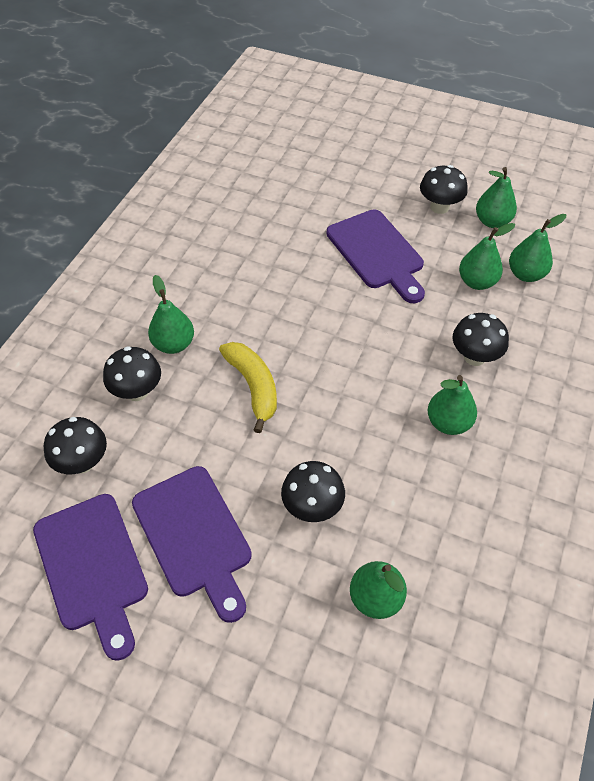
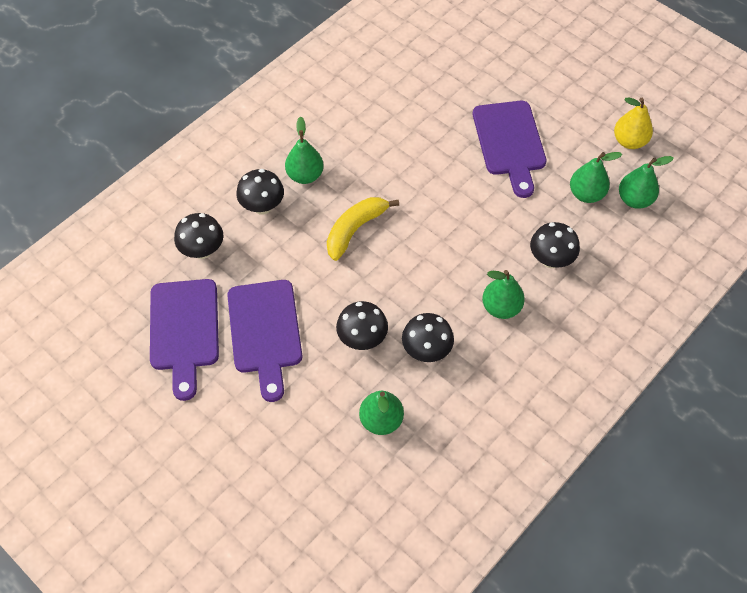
camera: 20 degrees right, 5 degrees up
yellow banana [219,342,277,433] -> yellow banana turned 135 degrees counterclockwise [327,197,399,261]
black mushroom [420,165,468,214] -> black mushroom moved to [402,313,454,362]
green pear [476,167,517,228] -> yellow pear [614,98,653,149]

